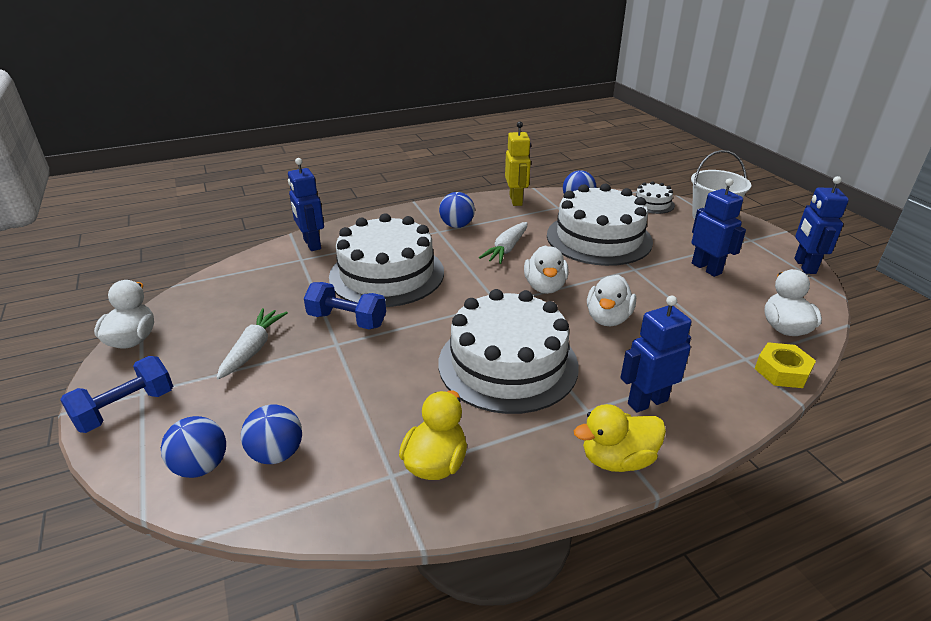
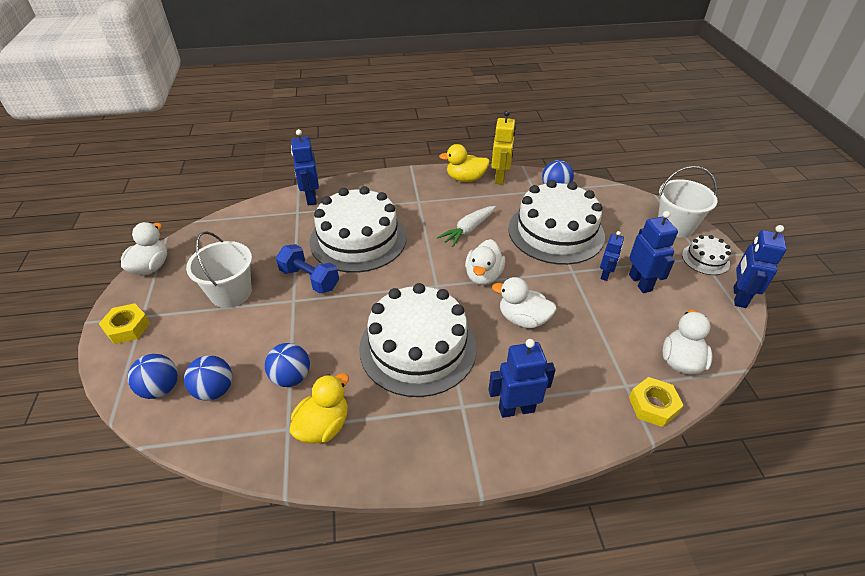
camera: 15 degrees right, 10 degrees up
blue dumbbell [60,356,173,433] -> yellow nut [99,303,150,344]
white carrot [216,308,288,379] -> white bucket [186,231,252,308]
blue ball [439,192,475,228] -> blue ball moved to [265,343,310,387]
yellow duck [574,404,666,472] -> yellow duck moved to [439,144,490,182]
white duck [587,275,636,326] -> white duck turned 75 degrees clockwise [492,277,557,328]
white cake [636,181,675,214] -> white cake moved to [682,235,731,275]
none -> blue robot [600,231,624,281]

